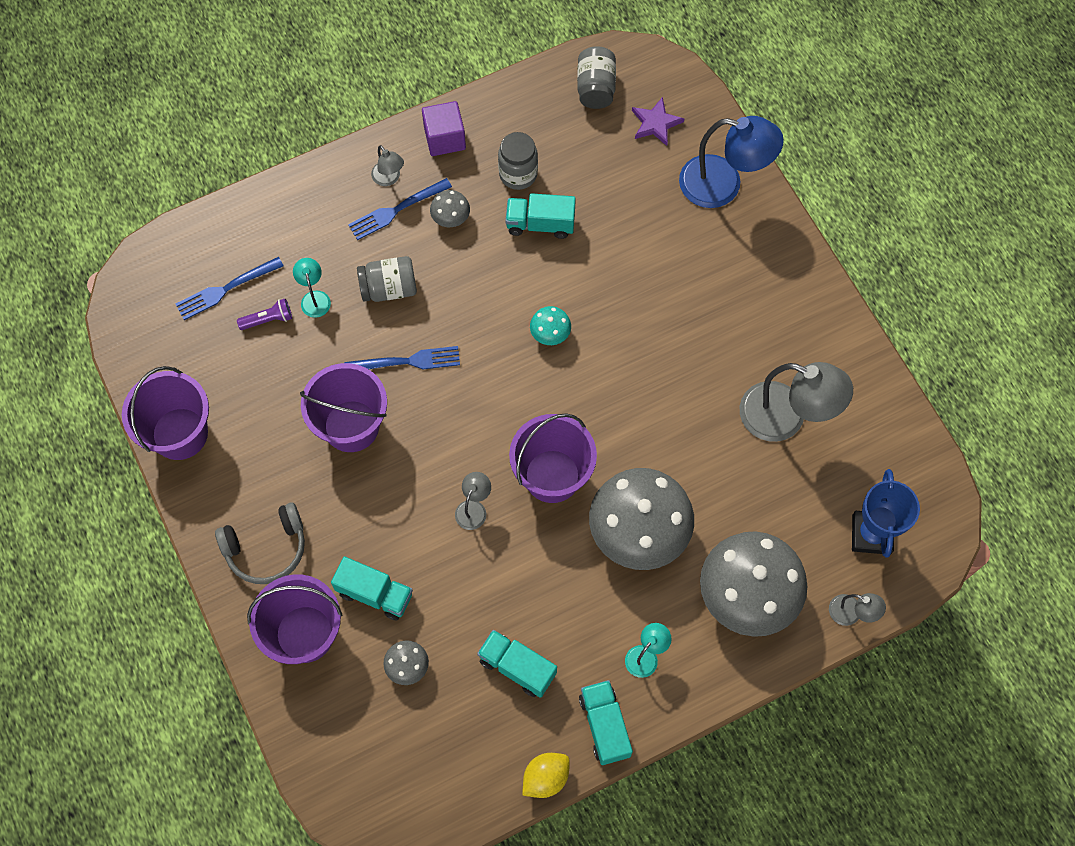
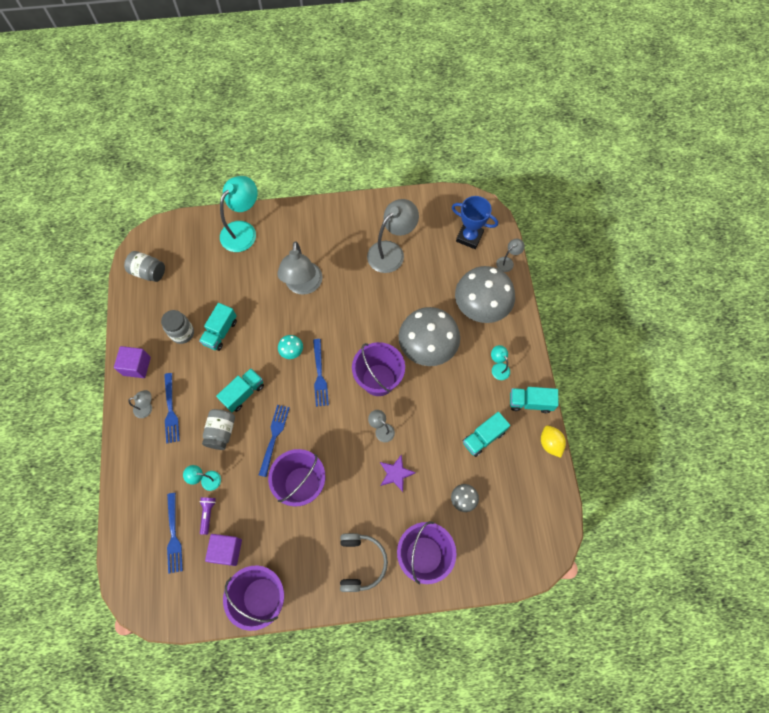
camera: 70 degrees left, 0 degrees up
turquoise truck [331,556,413,620] -> turquoise truck moved to [216,368,264,412]
grey mushroom [430,190,470,227] -> none
purple star [632,97,684,146] -> purple star moved to [380,454,416,492]
blue lamp [679,116,784,208] -> turquoise lamp [220,176,257,252]
none -> purple cube [205,534,242,566]
none -> grey lamp [277,241,323,295]
none -> blue fork [313,339,329,407]

